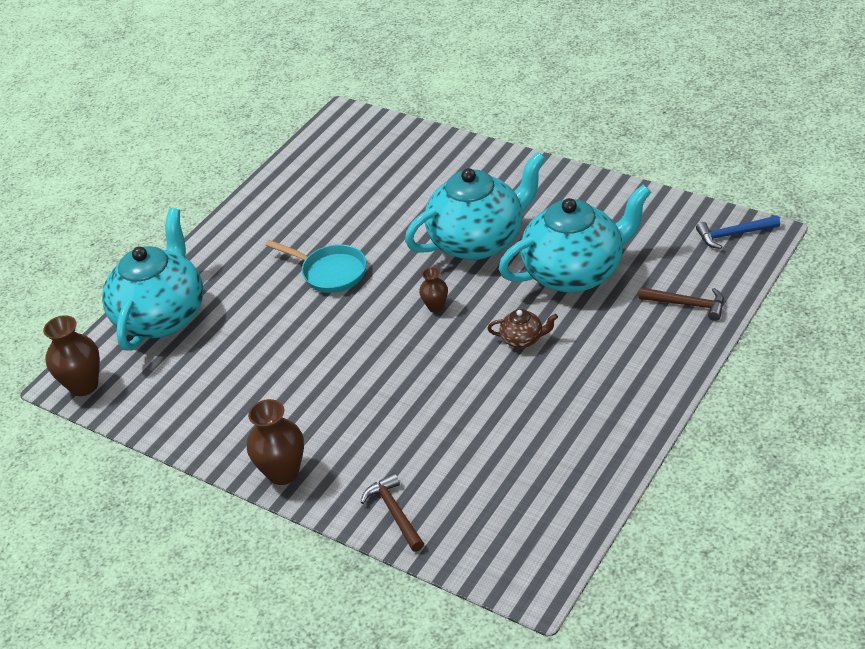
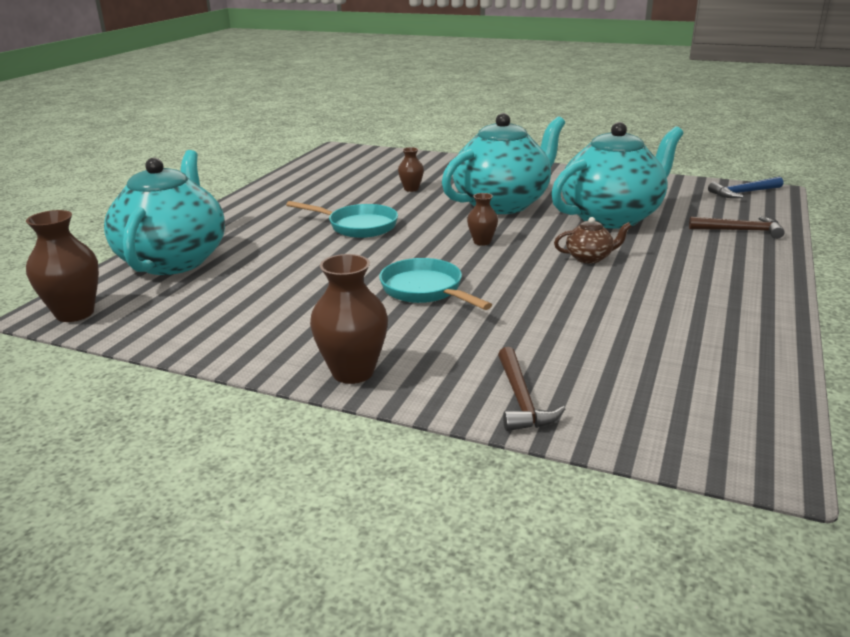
camera: 15 degrees left, 15 degrees down
brown hammer [361,473,424,551] -> brown hammer turned 150 degrees counterclockwise [498,347,565,431]
none -> turquoise pan [379,258,492,310]
none -> brown vase [398,147,424,192]

